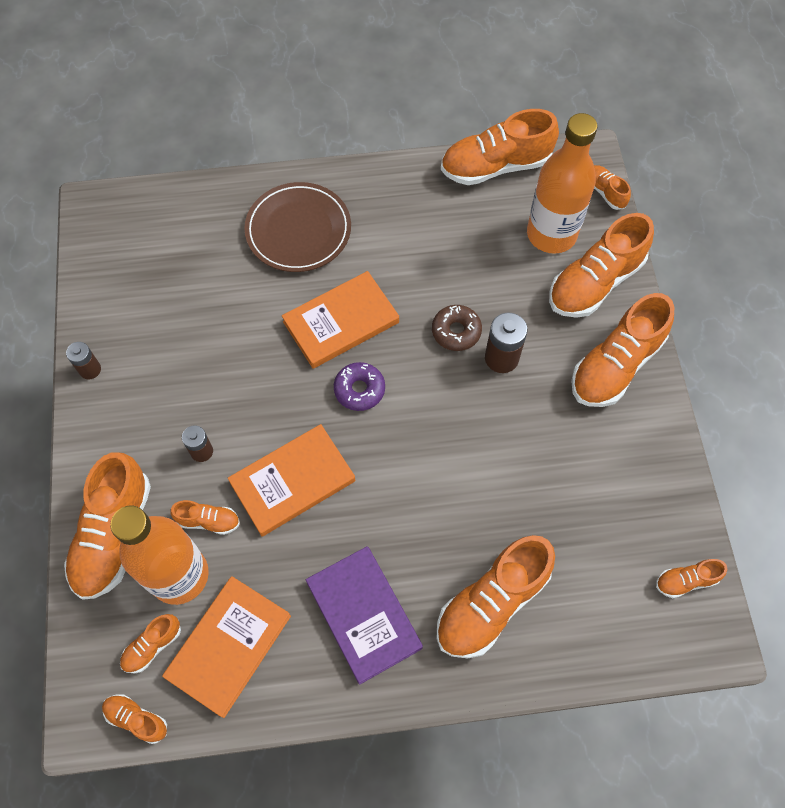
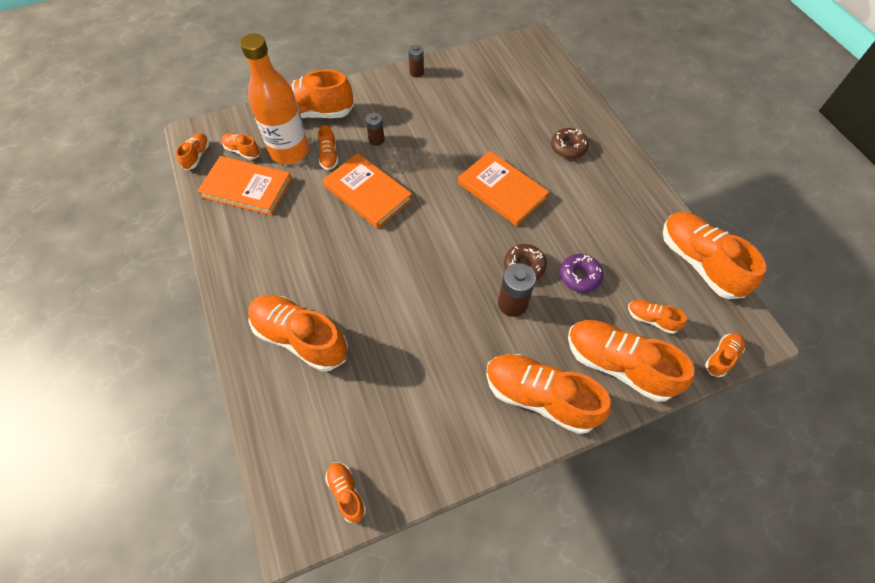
camera: 75 degrees right, 5 degrees down
brown plate [244,182,351,272] -> brown donut [551,128,589,159]
purple book [306,546,423,685] -> none
purple donut [334,362,385,411] -> purple donut moved to [560,254,603,293]
orange bottle [527,113,598,254] -> orange shoe [628,300,687,334]

